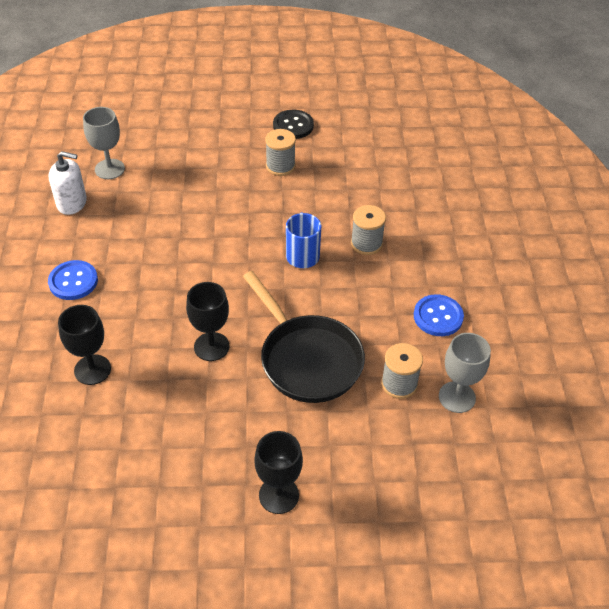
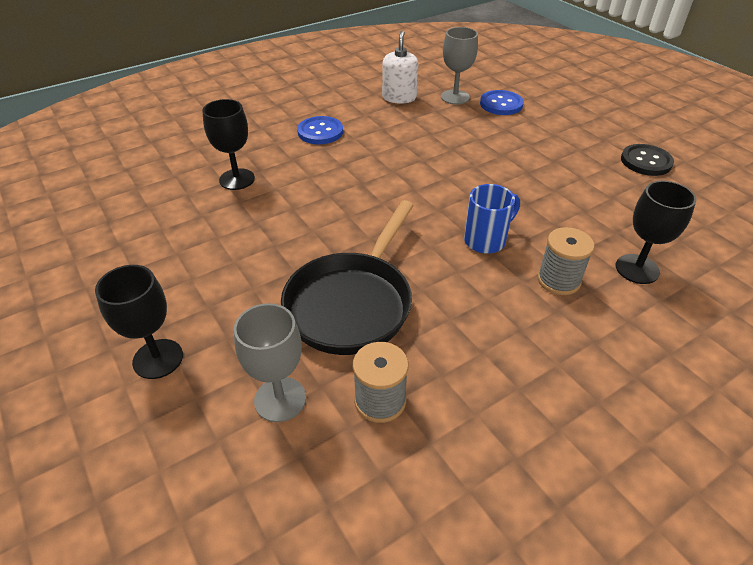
camera: 60 degrees right, 5 degrees down
white soap dispenser [49,151,87,215] -> white soap dispenser turned 150 degrees counterclockwise [382,30,418,104]
black goblet [186,282,229,361] -> black goblet moved to [616,181,696,284]
grey spool [265,129,296,176] -> none
blue button [414,294,464,336] -> blue button moved to [480,90,524,115]
grey goblet [439,333,491,413] -> grey goblet moved to [234,303,306,422]

